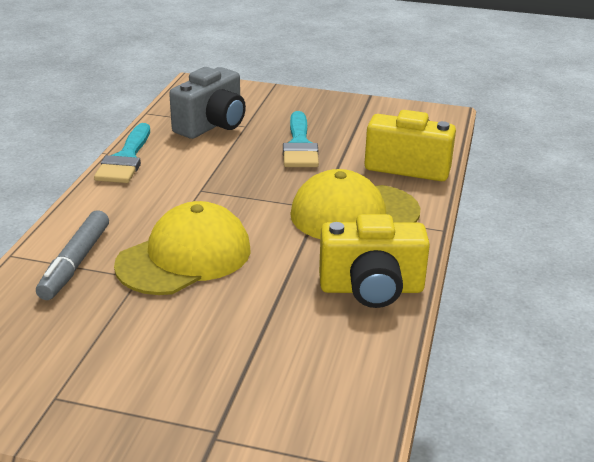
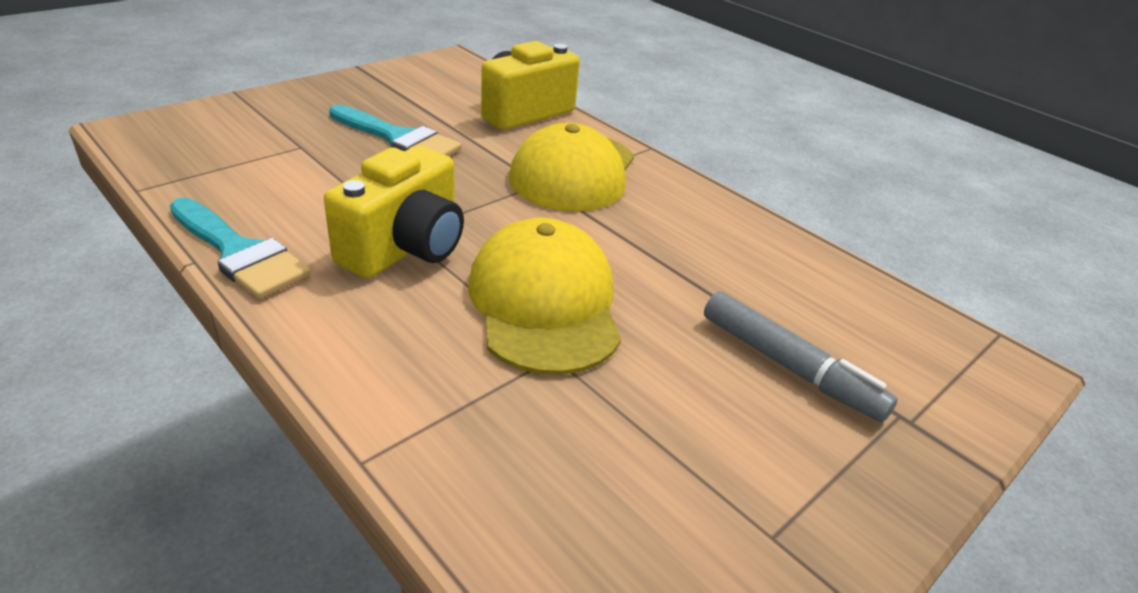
camera: 60 degrees left, 5 degrees up
grey marker [36,210,109,300] -> grey marker moved to [704,291,898,422]
grey camera [169,67,246,139] -> none
yellow camera [319,214,430,308] -> yellow camera moved to [324,145,464,279]

